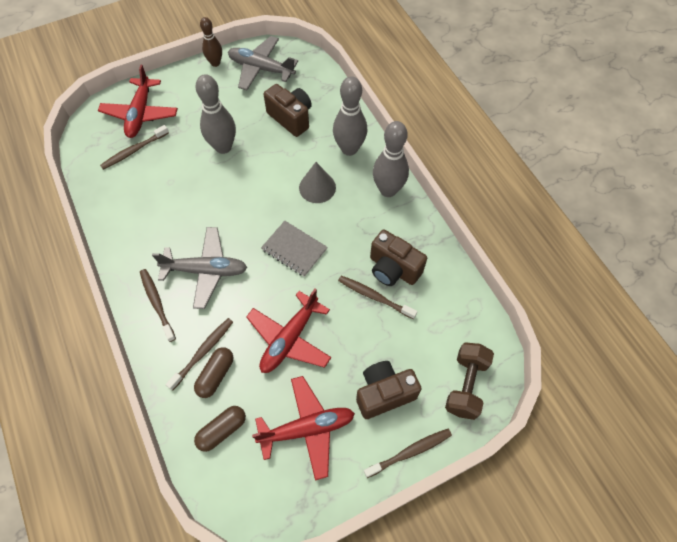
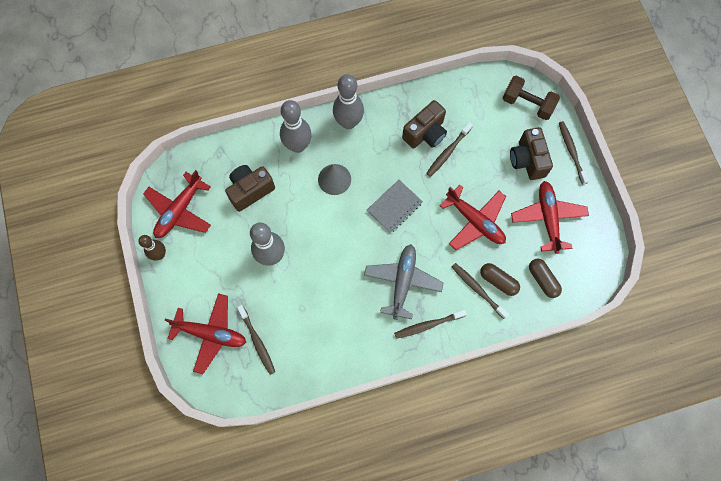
camera: 80 degrees left, 10 degrees up
grey plane [228,36,298,90] -> red plane [143,170,211,238]

